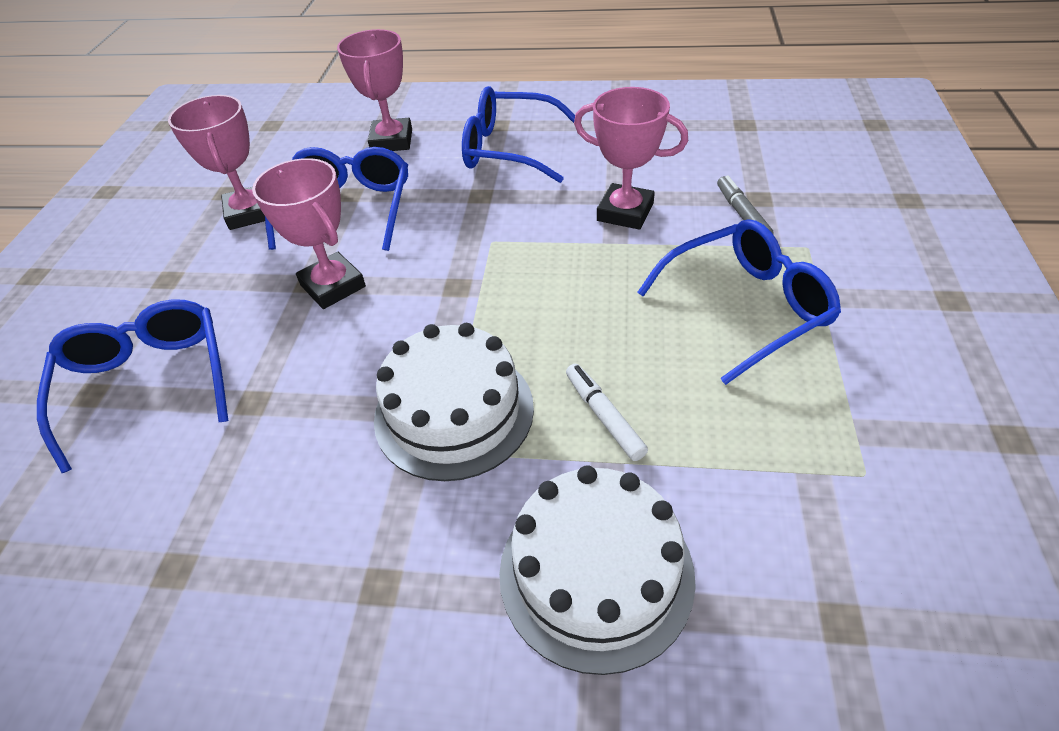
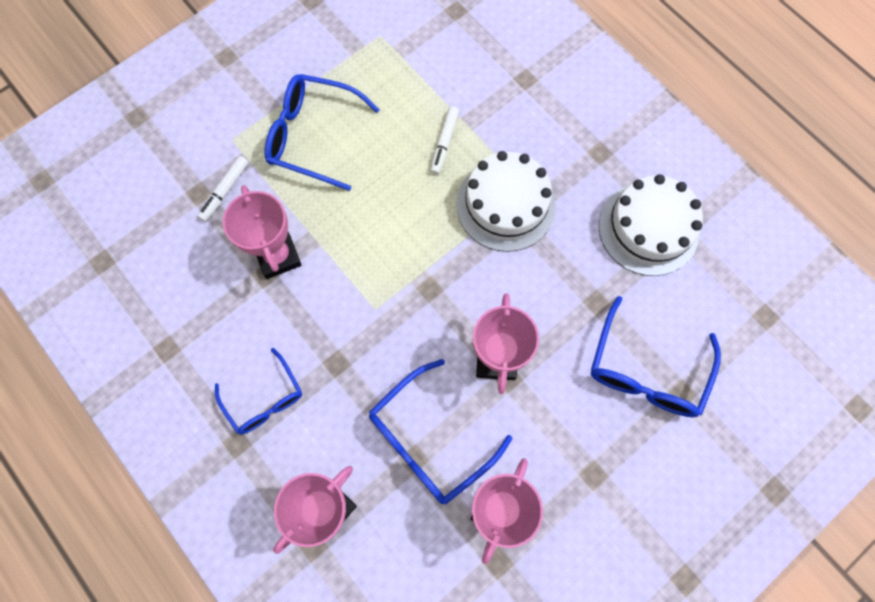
camera: 140 degrees left, 25 degrees up
blue glasses [462,86,575,183] -> blue glasses [215,348,302,434], size x0.65
white cake [499,465,696,675] -> white cake moved to [599,174,703,276]
grey marker [717,175,773,233] -> white marker [197,156,249,222]

